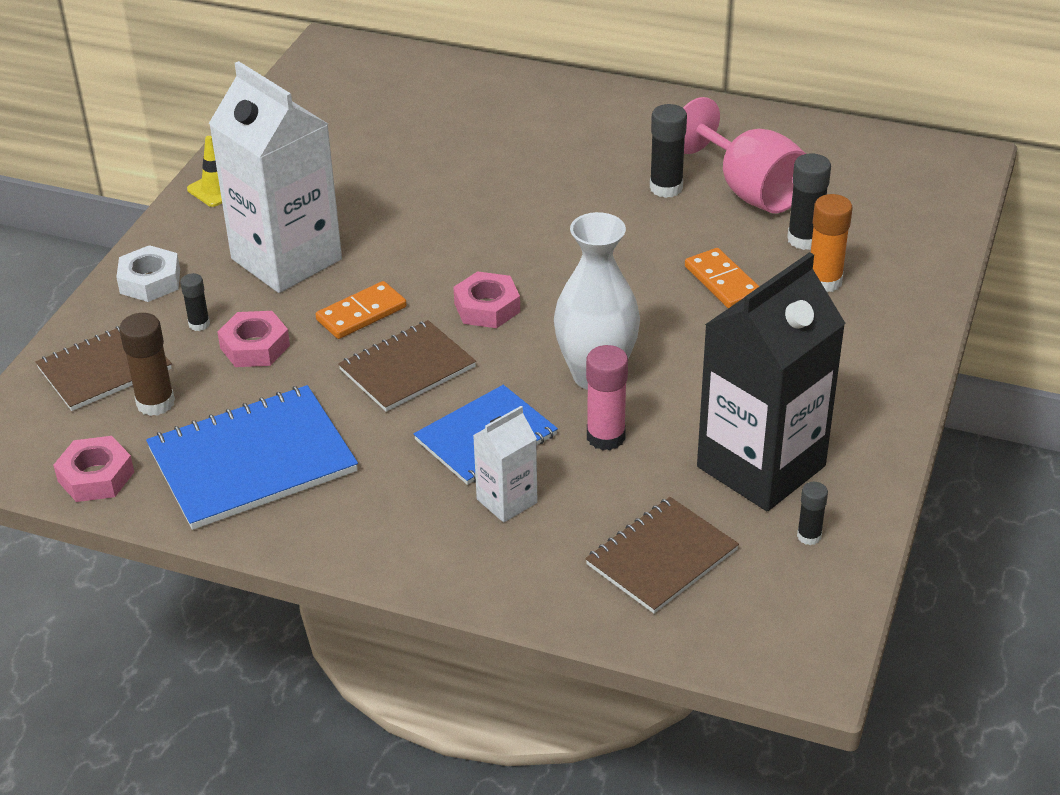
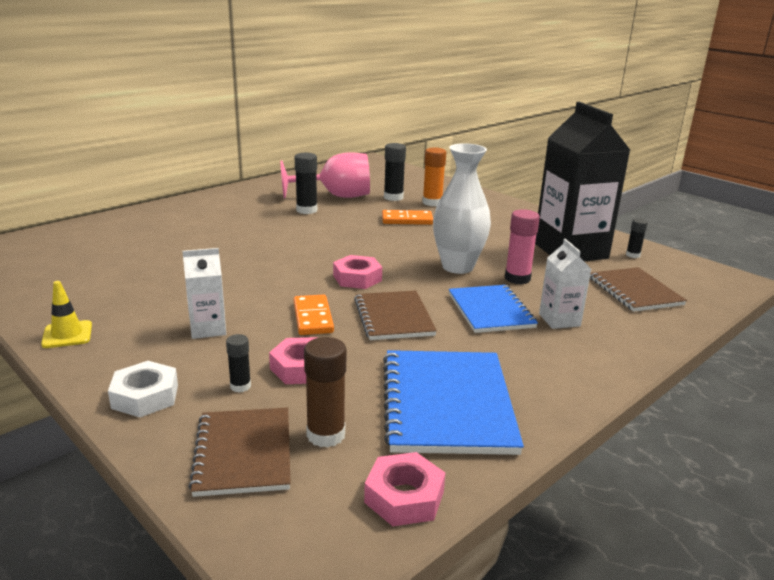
camera: 65 degrees left, 15 degrees down
white carton [209,61,342,293] -> white carton [182,248,226,339], size x0.47

